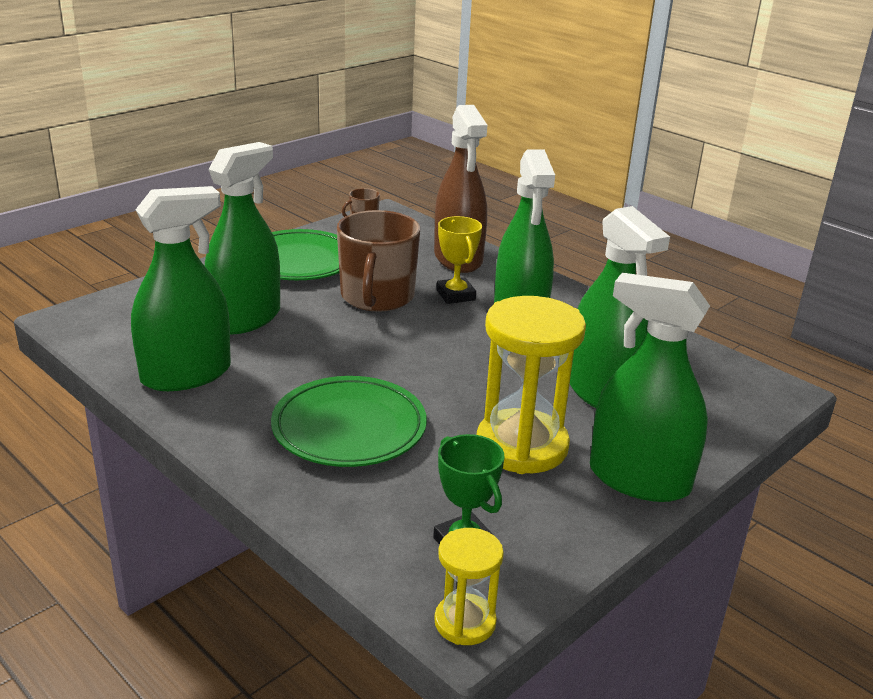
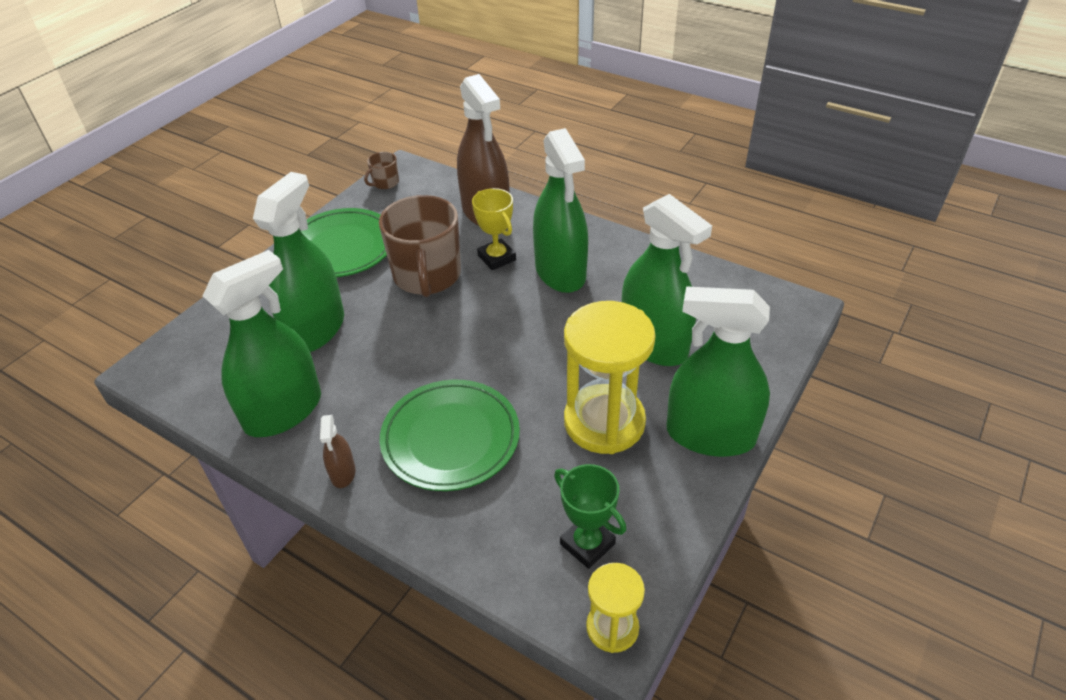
camera: 10 degrees left, 15 degrees up
none -> brown spray bottle [320,415,355,488]

